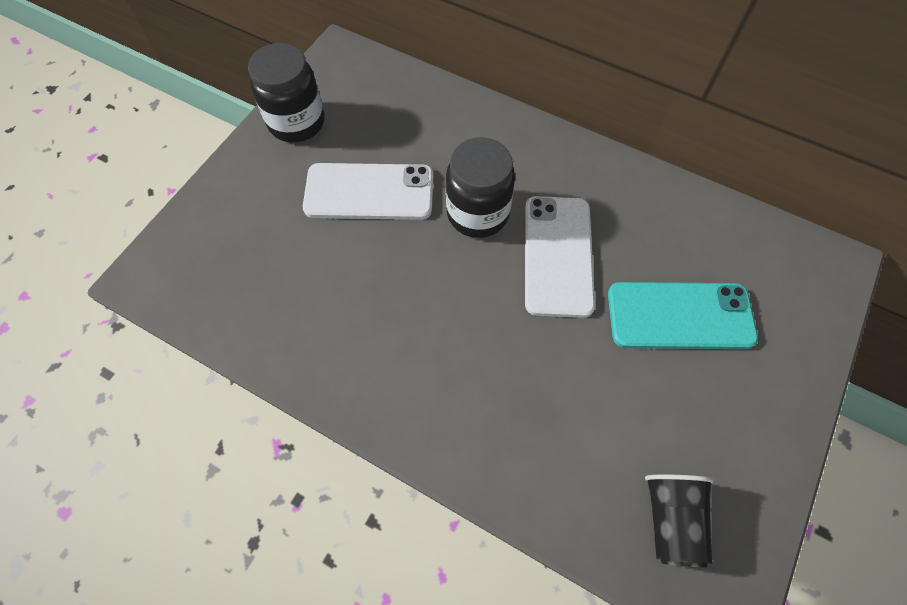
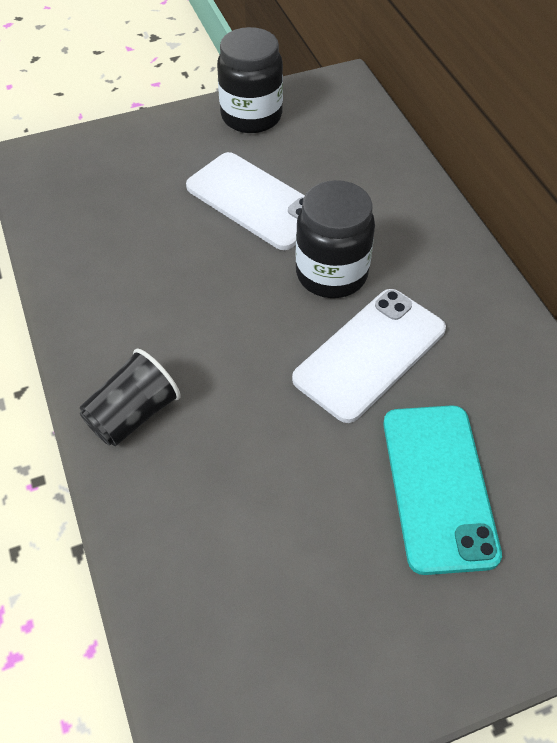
camera: 40 degrees right, 10 degrees down
turquoise phone [608,282,758,349] -> turquoise phone turned 45 degrees clockwise [383,405,502,575]
black cup [645,474,714,567] -> black cup moved to [80,349,181,446]

